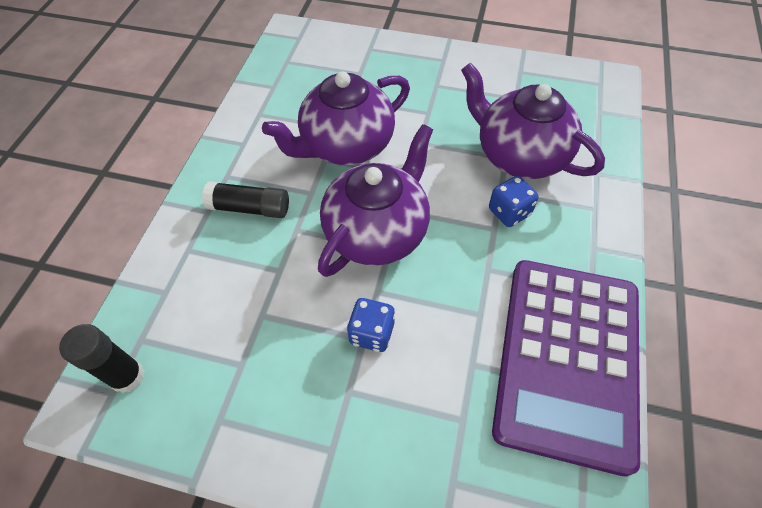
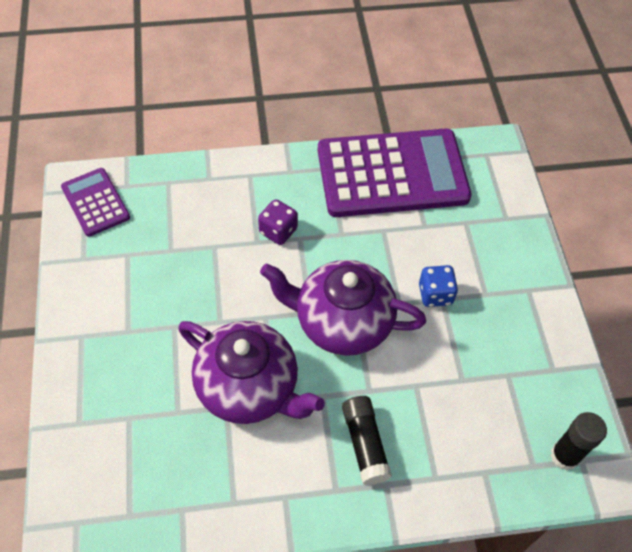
camera: 115 degrees left, 0 degrees up
purple teapot [461,62,605,179] -> none
blue dice [489,176,539,227] -> purple dice [258,199,298,245]
none -> purple calculator [61,168,130,237]

